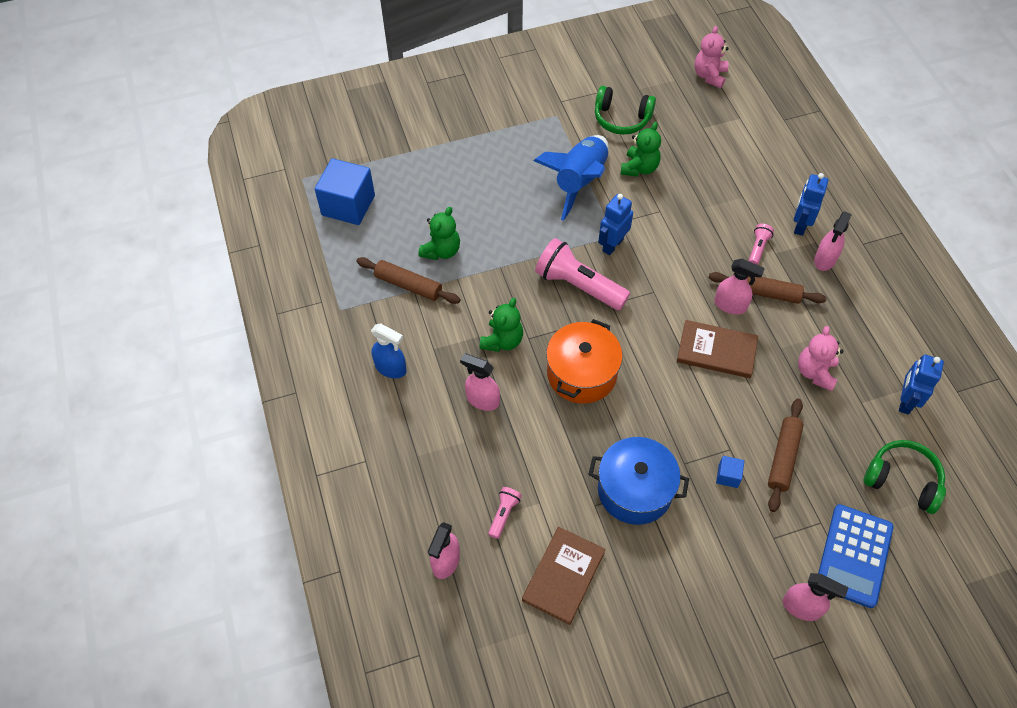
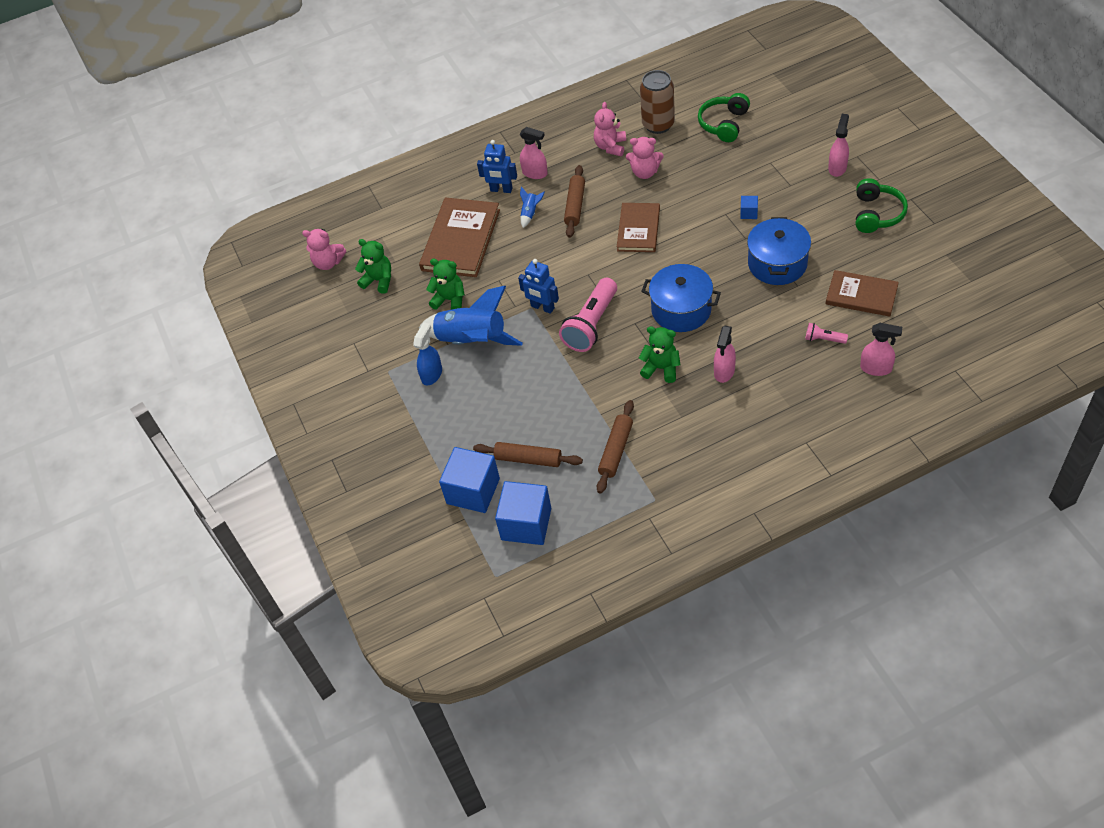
camera: 90 degrees left, 5 degrees down
blue spray bottle [371,323,406,378] -> blue spray bottle moved to [413,322,442,385]
green teddy bear [418,207,460,260] -> green teddy bear moved to [355,239,391,294]
orange pot [546,319,623,404] -> blue pot [641,264,721,332]
green headphones [595,86,656,135] -> green headphones moved to [856,178,908,233]
pink spray bottle [714,259,765,314] -> none
pink flashlight [749,224,774,265] -> blue rocket [520,187,545,228]
brown rolling pin [768,399,804,512] -> brown rolling pin moved to [473,442,583,467]
blue calculator [818,504,894,608] -> none
blue robot [899,355,944,415] -> brown can [640,70,675,134]
none -> brown book [419,198,500,277]
none -> blue cube [439,447,500,513]
none -> pink teddy bear [594,102,626,156]

